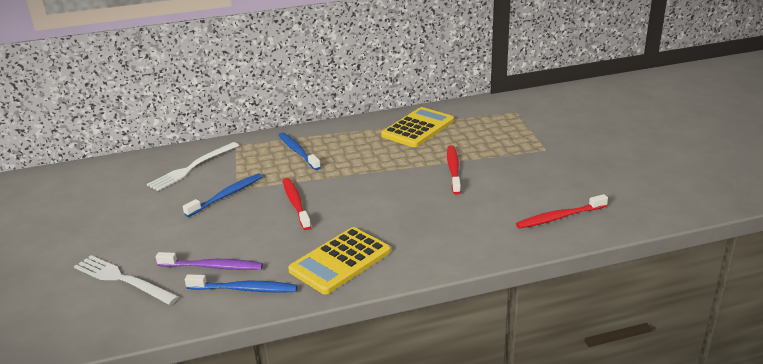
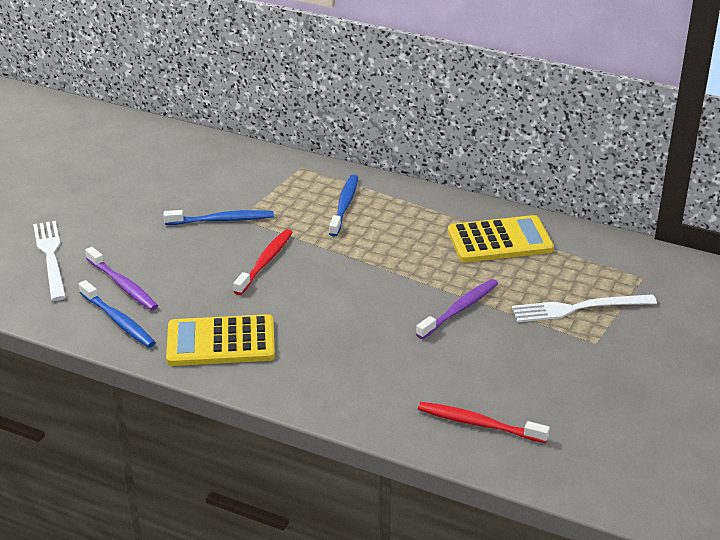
camera: 40 degrees right, 5 degrees up
white fork [147,142,239,191] -> white fork moved to [512,294,657,322]
red toothbrush [447,145,461,194] -> purple toothbrush [416,279,498,339]

